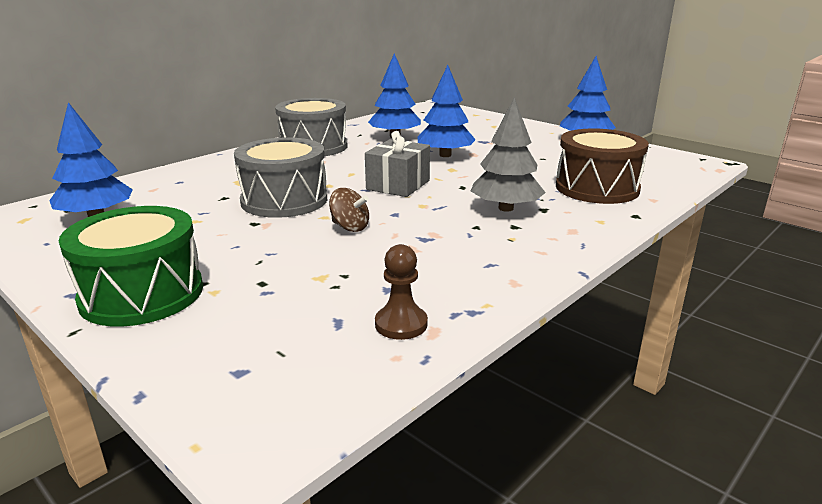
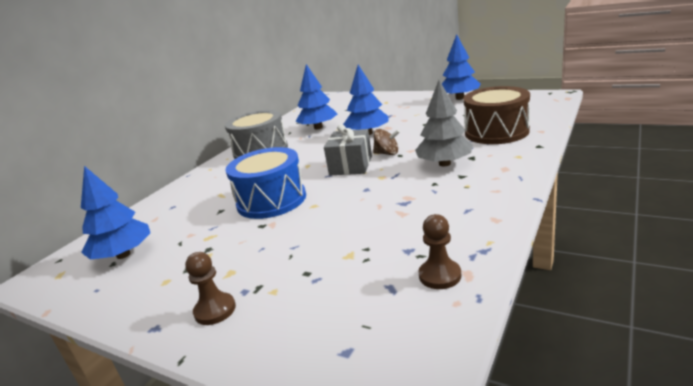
camera: 10 degrees left, 0 degrees up
green drum [59,206,203,327] -> brown pawn [185,252,236,325]
grey drum [234,137,327,218] -> blue drum [226,147,306,219]
brown spinning top [329,188,369,232] -> brown spinning top moved to [373,129,400,155]

